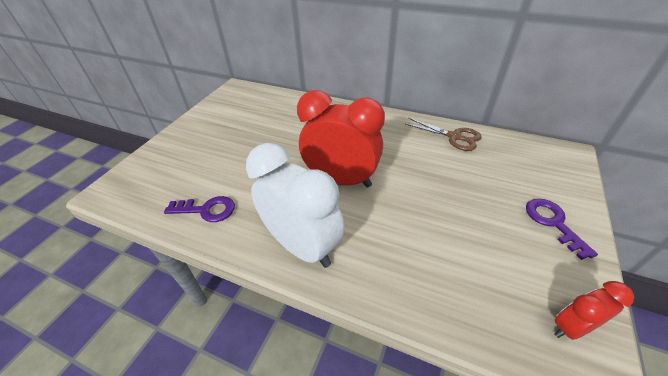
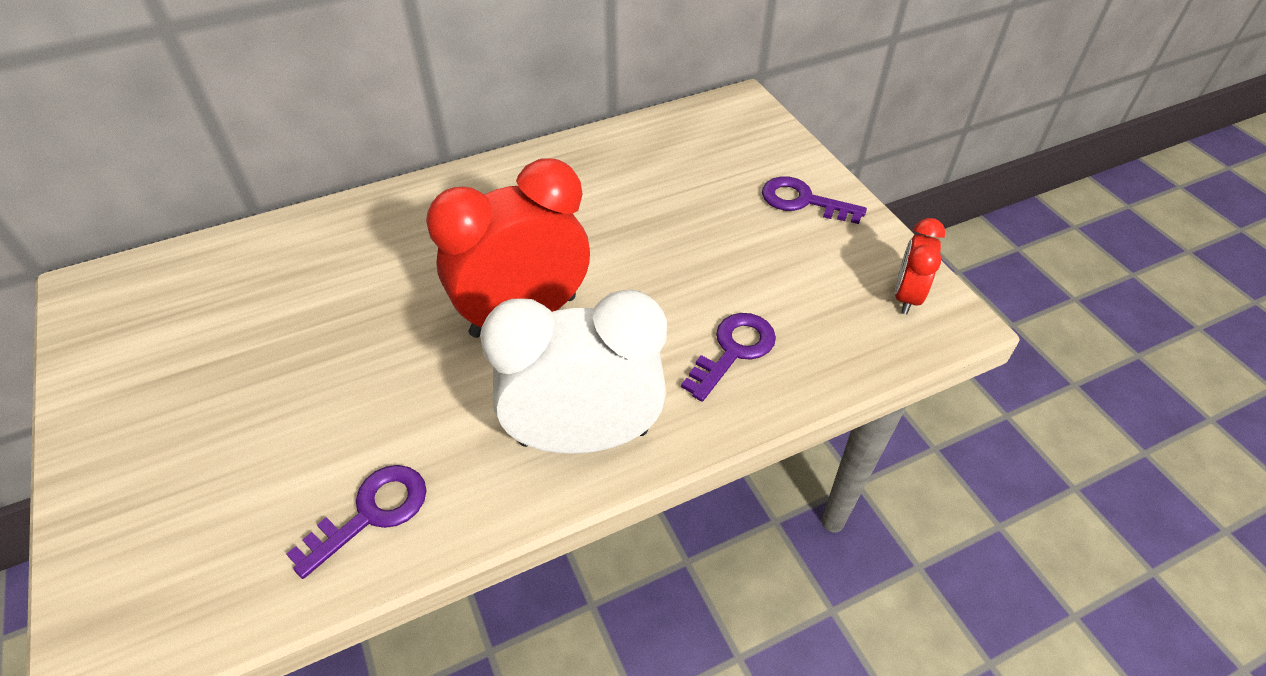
camera: 50 degrees left, 5 degrees up
brown scissors [404,118,482,151] -> none
none -> purple key [681,313,776,401]

